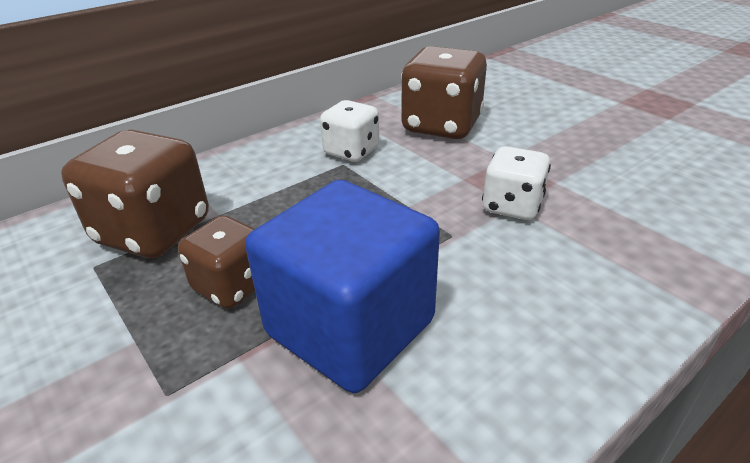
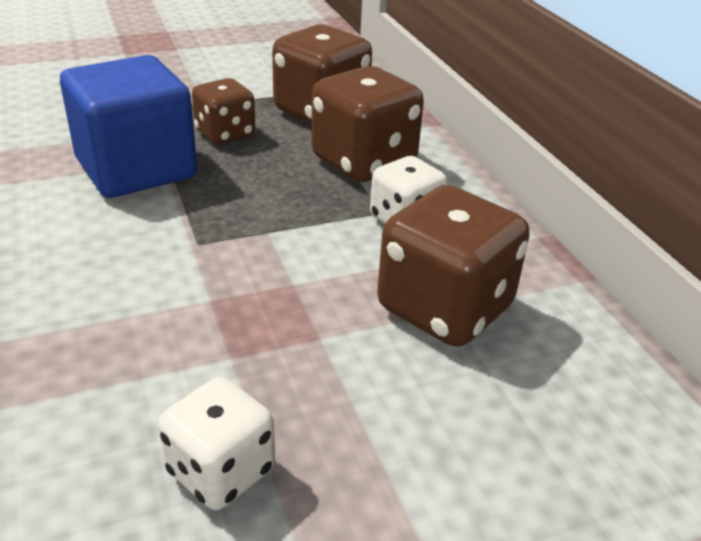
camera: 105 degrees right, 0 degrees up
white dice [482,146,551,220] -> white dice moved to [158,377,275,510]
none -> brown dice [311,66,424,182]

